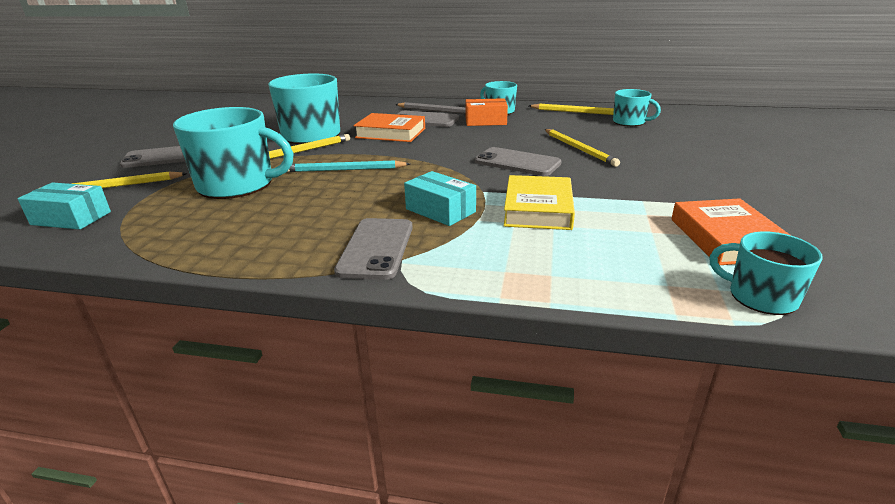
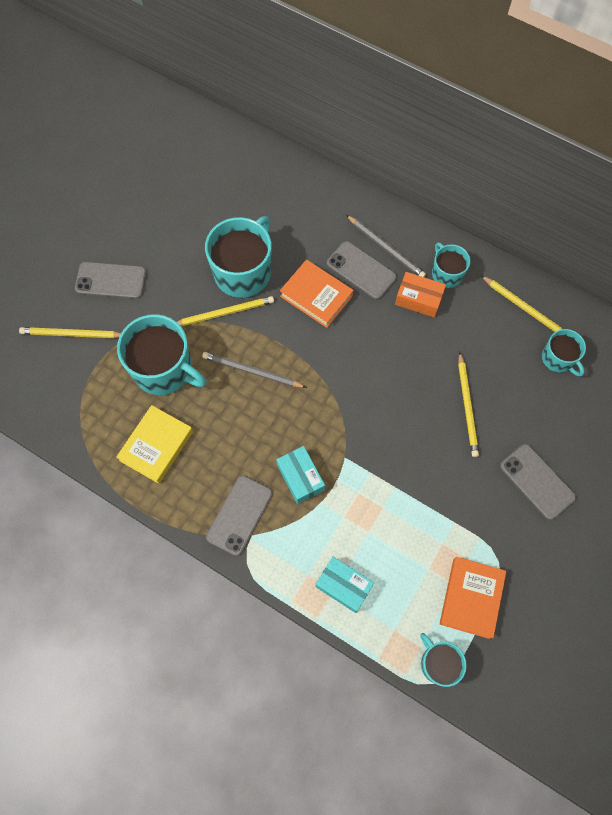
camera: 20 degrees right, 40 degrees up
turquoise box [18,182,111,230] -> turquoise box moved to [316,557,374,613]
turquoise pencil [287,161,410,172] -> grey pencil [202,352,307,388]
grey phone [475,147,562,176] -> grey phone moved to [500,444,576,520]
yellow book [504,175,575,230] -> yellow book moved to [116,405,193,484]

